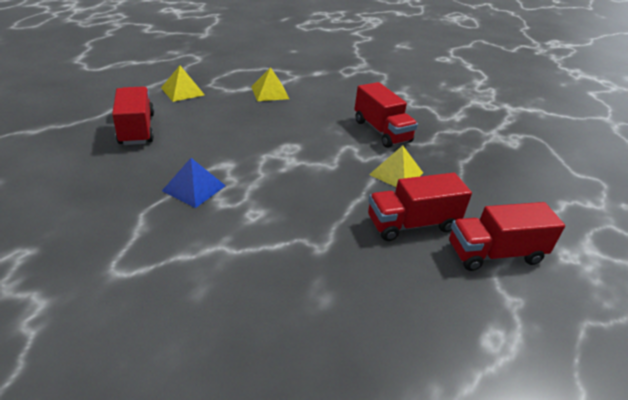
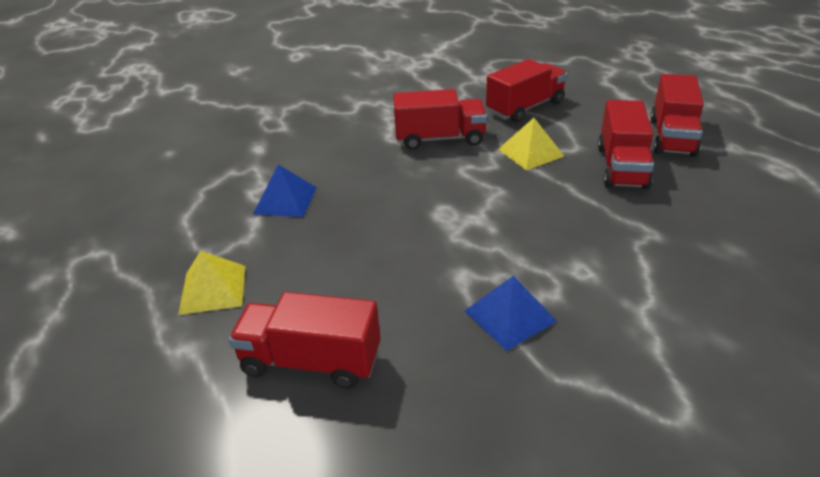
camera: 60 degrees left, 0 degrees up
yellow pyramid [251,67,289,101] -> blue pyramid [253,164,317,217]
none -> red truck [486,59,567,123]

